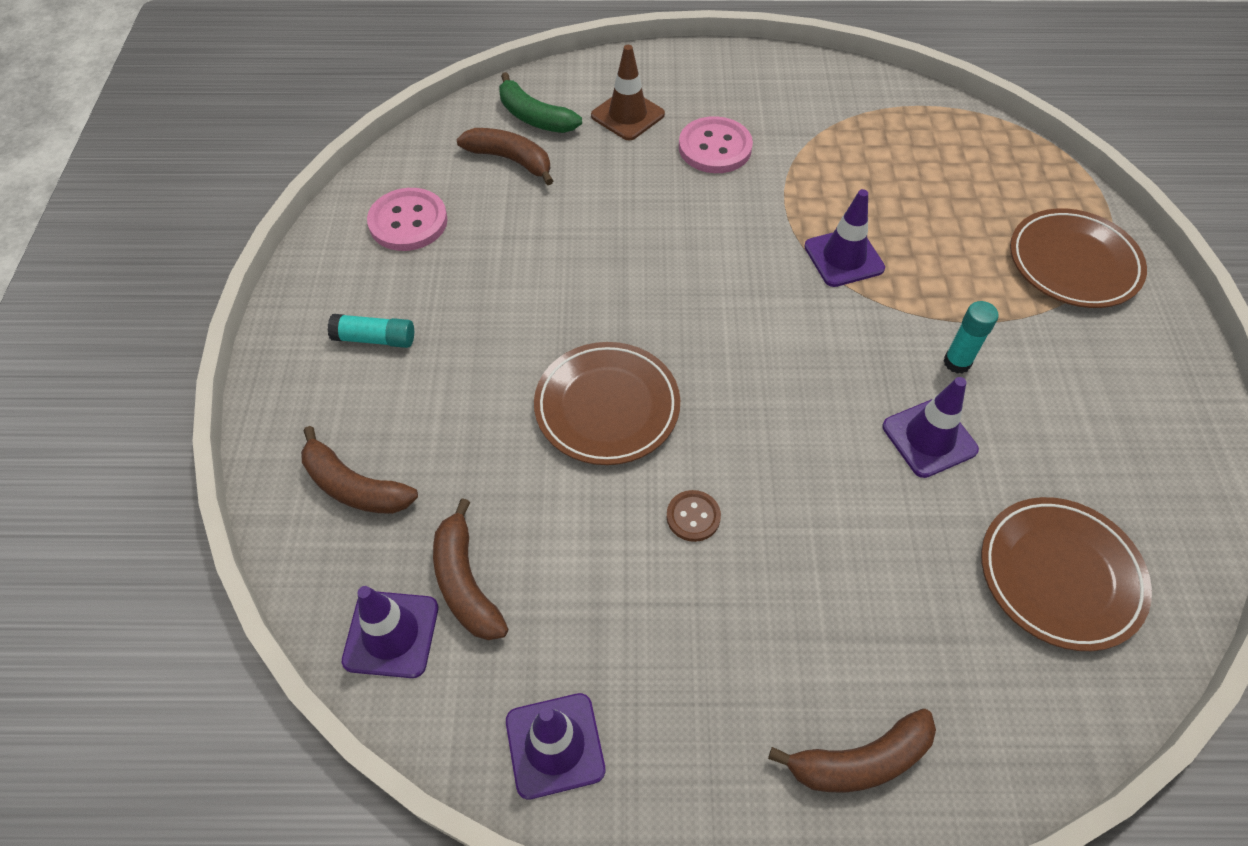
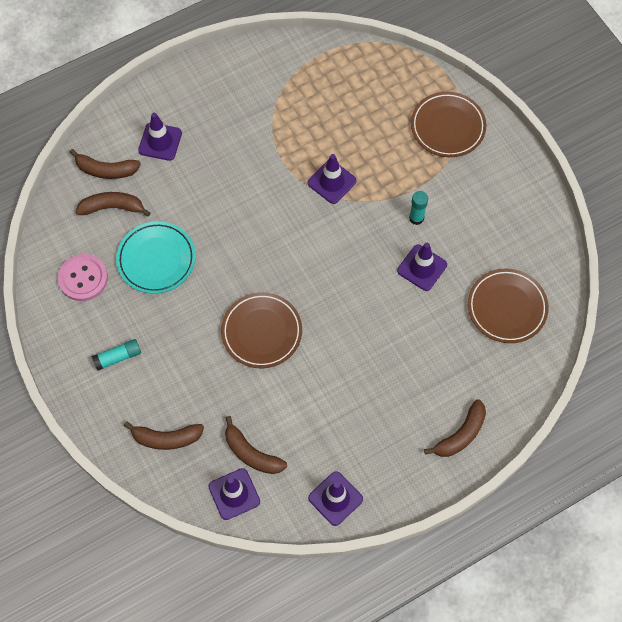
camera: 30 degrees left, 10 degrees up
green banana [499,72,582,133] -> brown banana [70,149,141,179]
brown traffic cone [591,45,665,141] -> purple traffic cone [138,113,182,161]
brown button [667,490,721,542] -> none
pink button [679,116,753,173] -> none
none -> turquoise plate [116,221,196,294]

